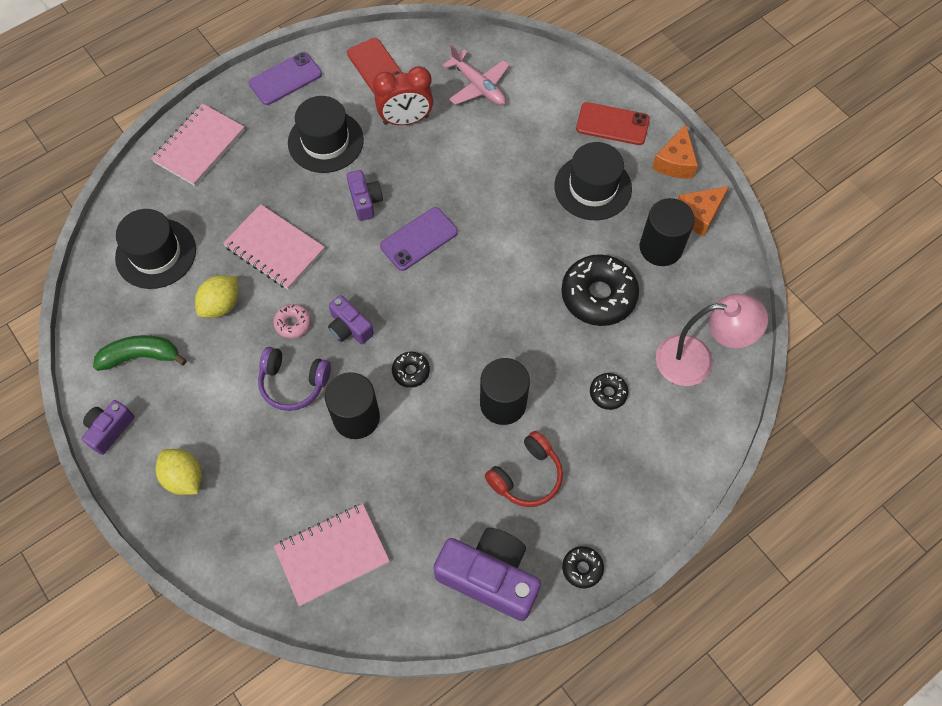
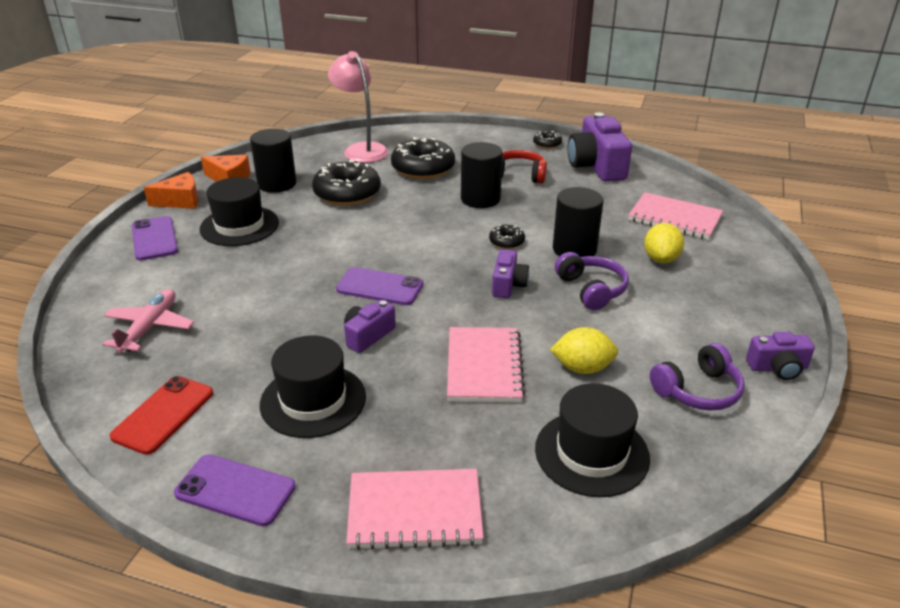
camera: 125 degrees left, 30 degrees down
green banana [93,335,187,371] -> purple headphones [650,343,745,411]
yellow lemon [156,449,202,495] -> yellow lemon moved to [644,223,684,263]
pink donut [273,304,311,339] -> none
red clock [373,66,433,125] -> none
red phone [576,102,650,145] -> purple phone [132,216,178,261]
black donut [590,373,628,410] -> black donut [391,137,455,179], size x2.09

